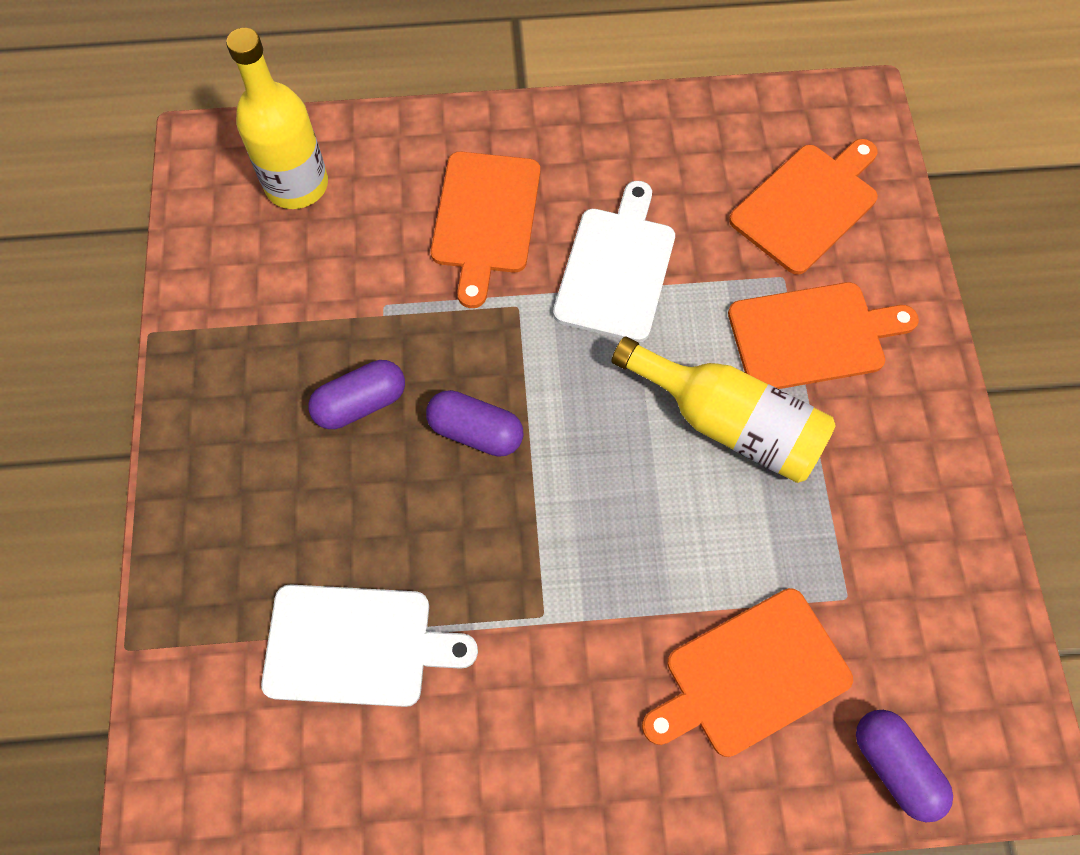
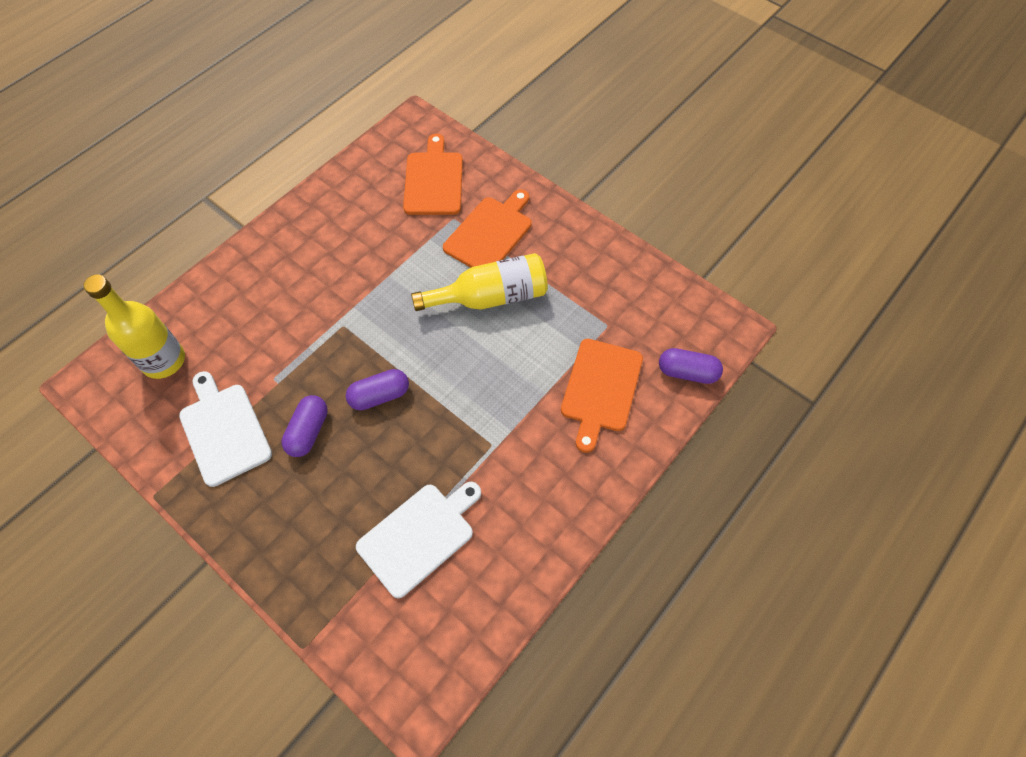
camera: 45 degrees left, 5 degrees down
orange cutting board [431,152,540,308] -> none
white cutting board [553,181,675,342] -> white cutting board moved to [179,371,272,487]

